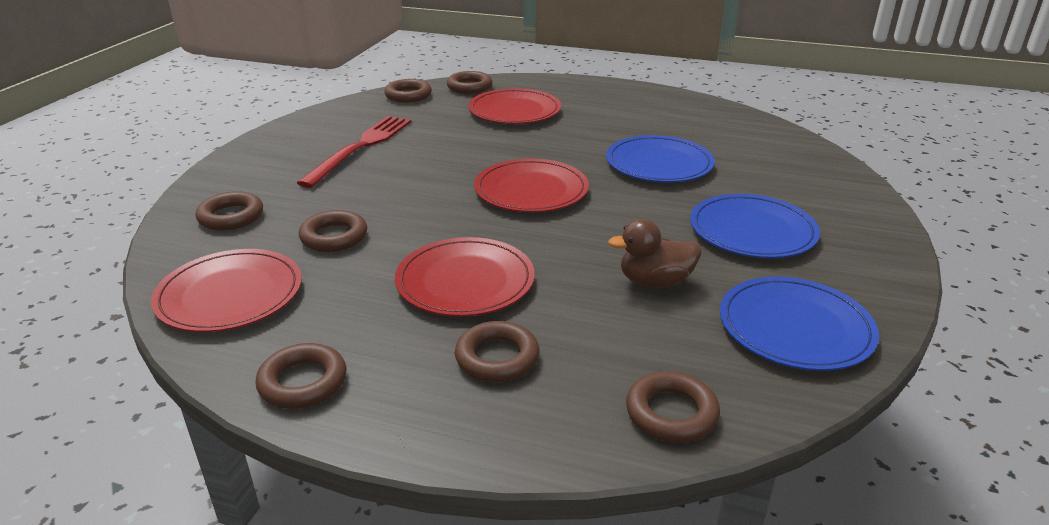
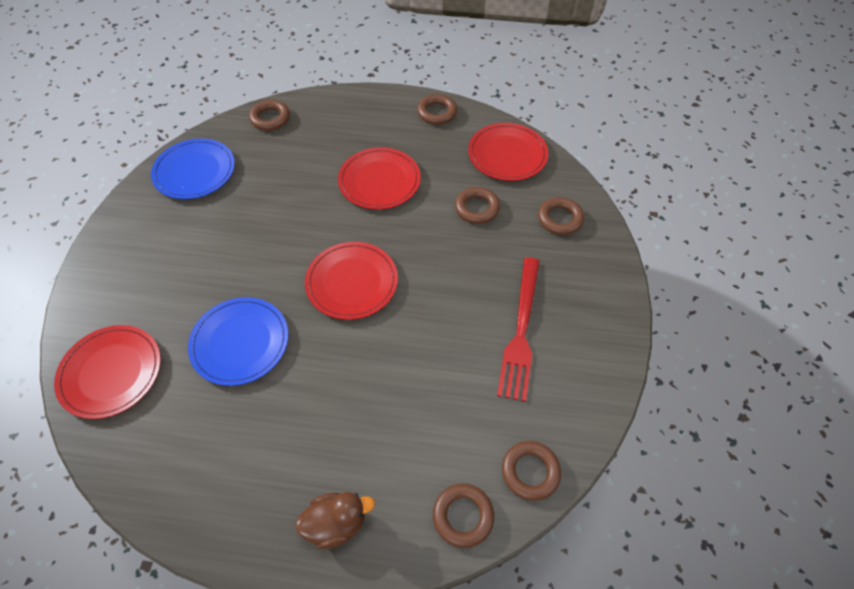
camera: 170 degrees right, 25 degrees up
brown ring [455,321,539,382] -> none
red plate [468,88,561,124] -> red plate moved to [54,325,161,419]
brown duck [608,219,701,288] -> brown duck moved to [295,492,375,549]
blue plate [690,194,820,258] -> none

